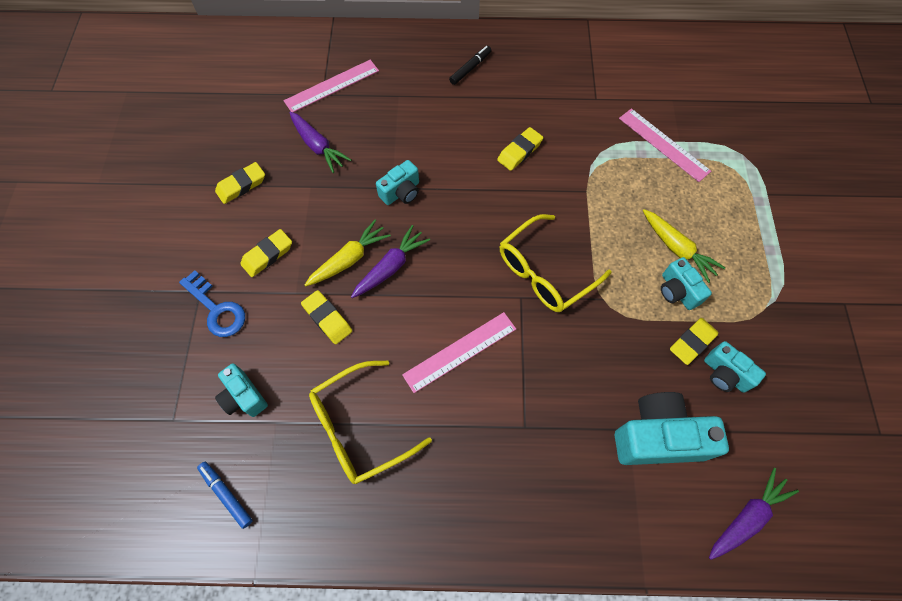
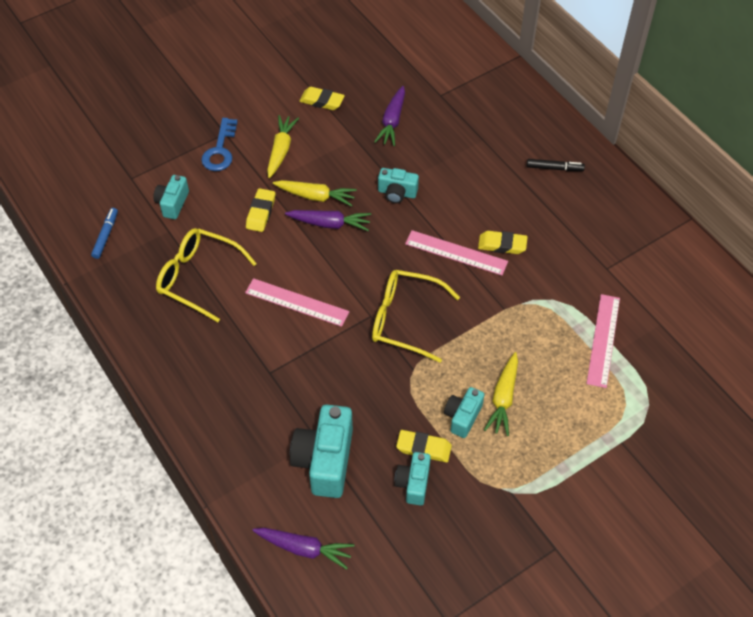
camera: 55 degrees right, 10 degrees down
yellow eraser [240,229,292,277] -> yellow carrot [267,115,299,178]
pink ruler [284,60,379,112] -> pink ruler moved to [405,230,508,276]
turquoise camera [615,392,729,465] -> turquoise camera turned 135 degrees counterclockwise [290,404,353,498]

